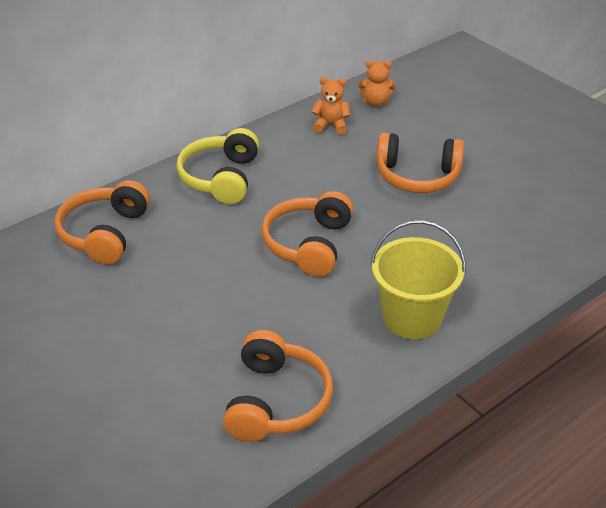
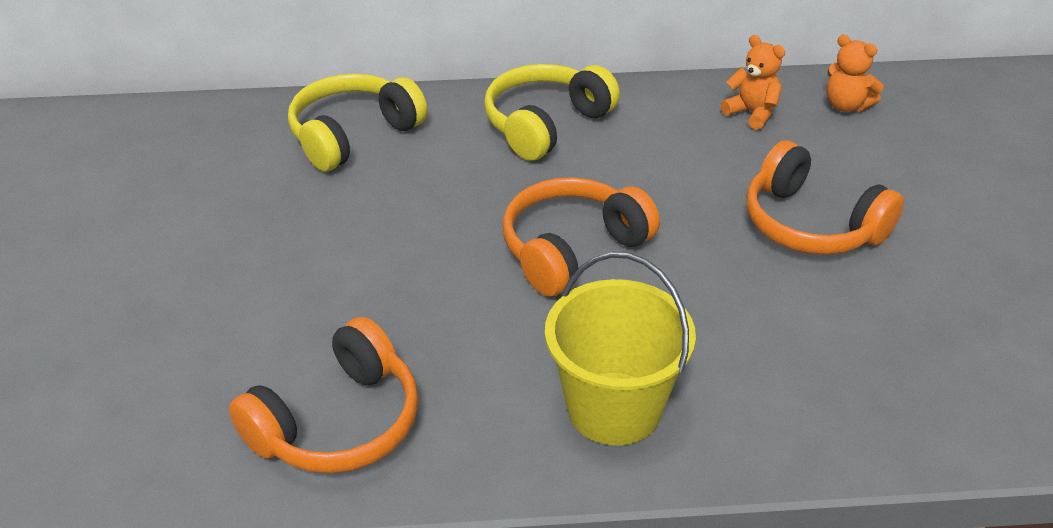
camera: 35 degrees right, 0 degrees up
orange headphones [55,180,150,264] -> yellow headphones [288,73,427,171]

